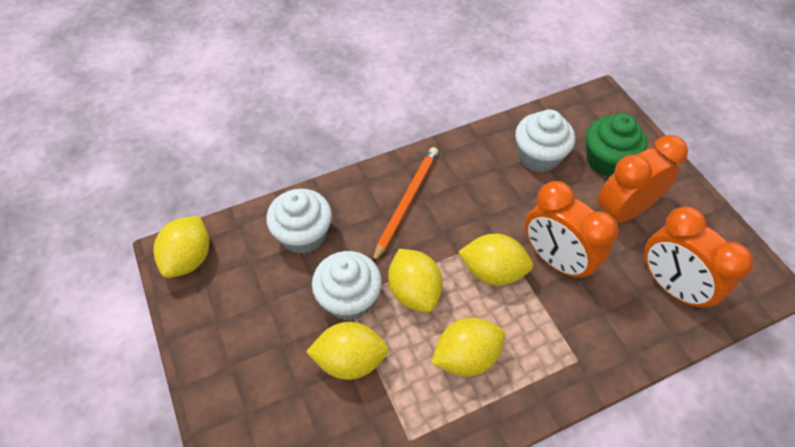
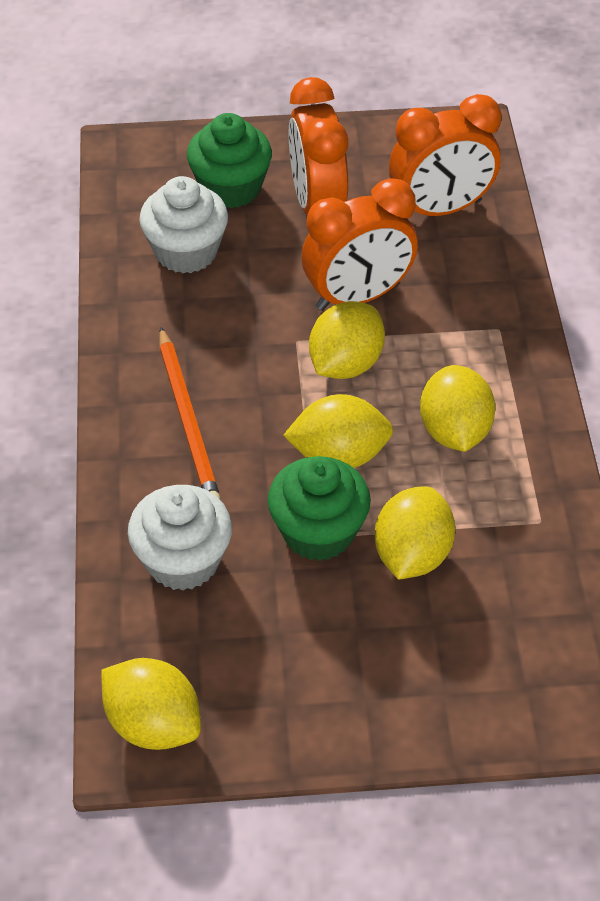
camera: 70 degrees left, 5 degrees down
white cupcake [312,251,382,320] -> green cupcake [267,456,371,561]
orange pencil [373,147,438,262] -> orange pencil turned 150 degrees counterclockwise [159,327,221,500]

